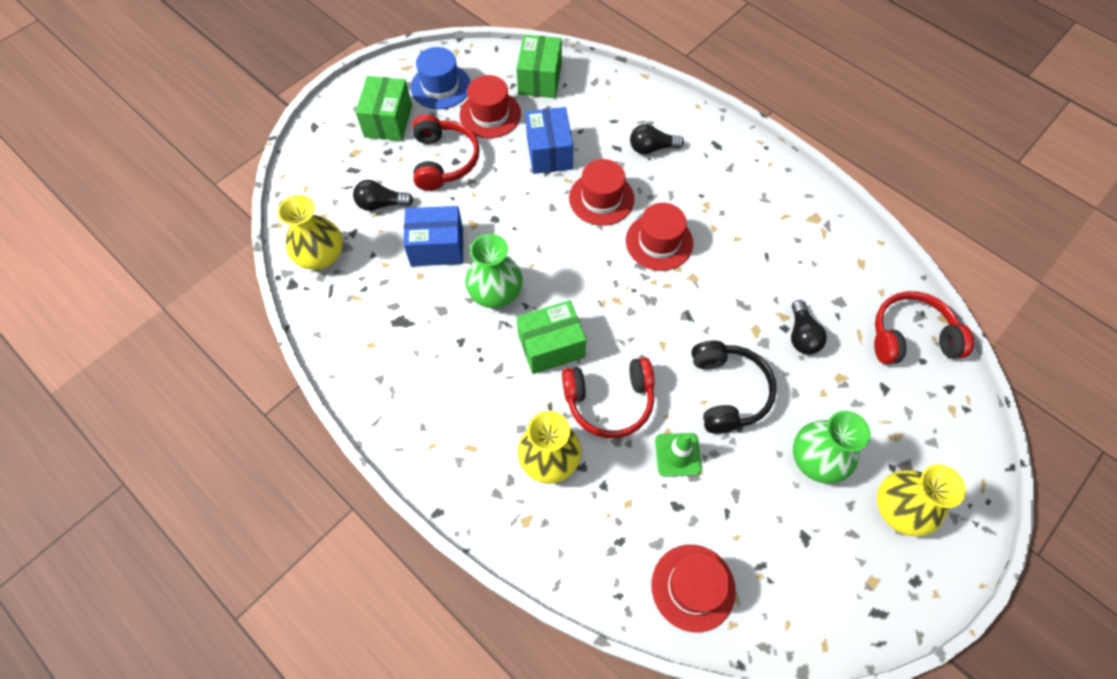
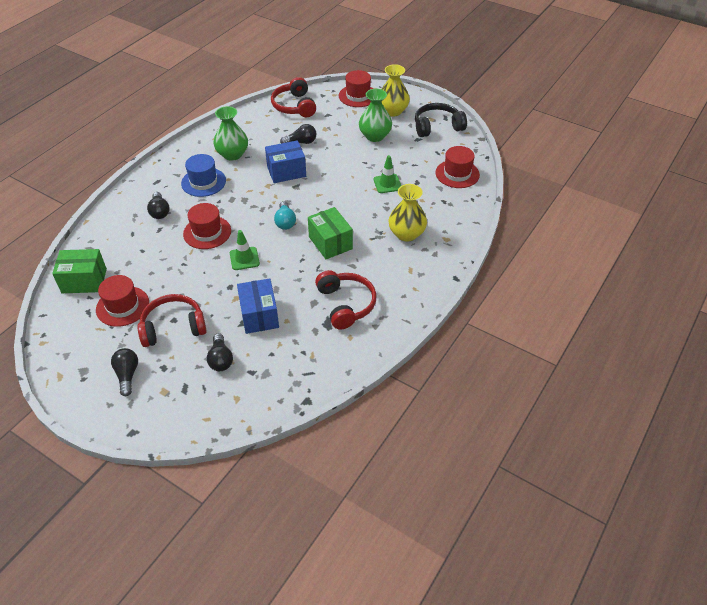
camera: 100 degrees left, 15 degrees down
yellow vase [277,195,343,270] -> none
green box [355,76,412,141] -> black light bulb [111,348,138,396]
blue hat [411,47,471,109] -> blue hat moved to [181,154,226,197]
green vase [465,234,523,308] -> green vase moved to [213,106,248,161]
blue box [525,107,573,174] -> blue box moved to [265,140,306,183]
red headphones [562,357,654,438] -> red headphones moved to [315,270,377,329]
red hat [626,203,693,271] -> red hat moved to [339,70,373,107]
black headphones [691,341,777,434] -> black headphones moved to [415,103,467,137]
none -> green traffic cone [230,230,260,270]
none -> turquoise light bulb [274,201,296,230]

